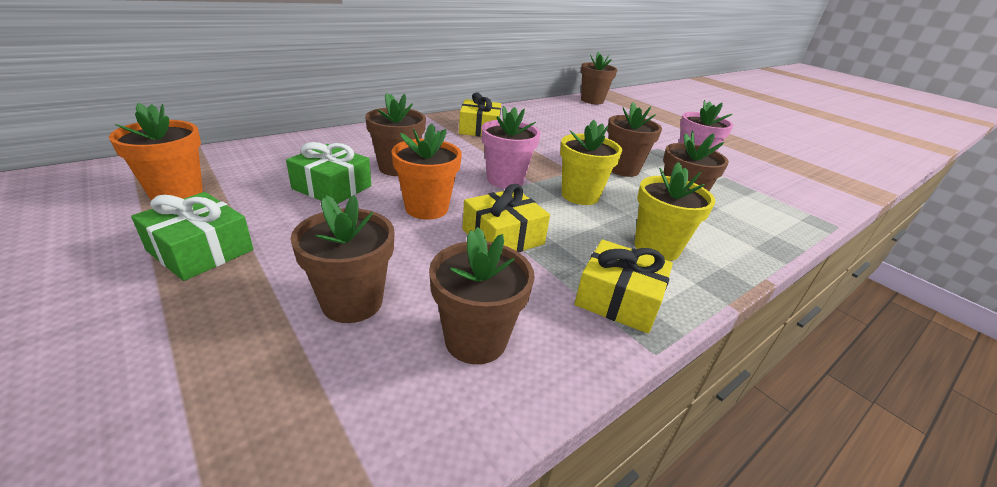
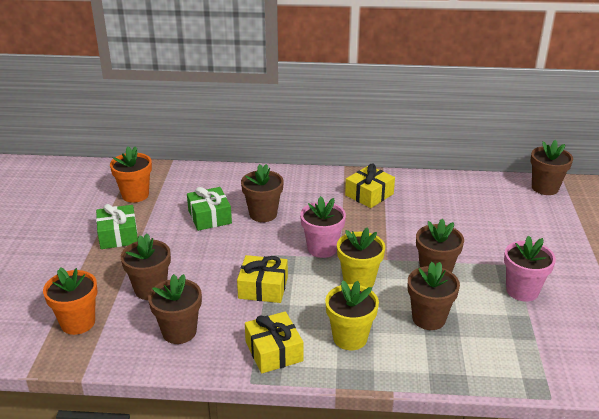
camera: 45 degrees right, 0 degrees up
orange flower pot [391,124,462,220] -> orange flower pot moved to [43,267,98,335]

